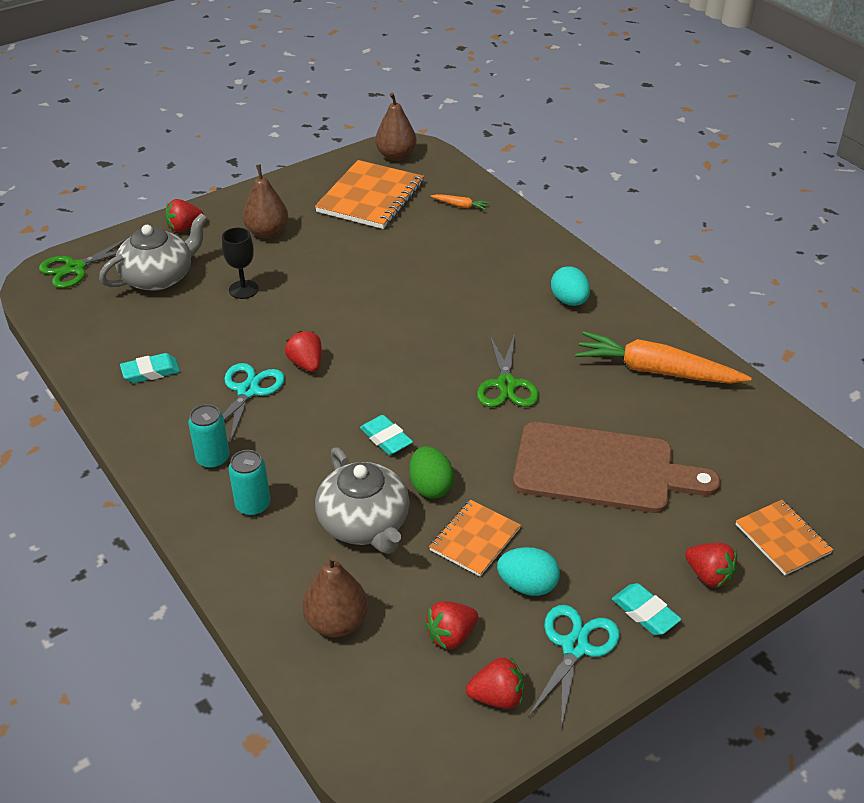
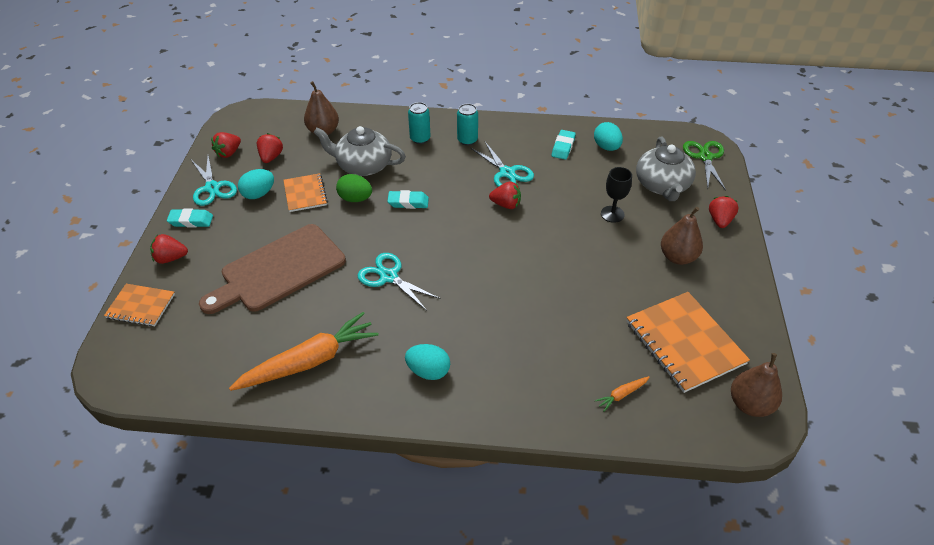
camera: 130 degrees right, 5 degrees up
green scissors [477,333,539,407] -> turquoise scissors [357,253,441,311]
none -> turquoise egg [594,122,623,151]

